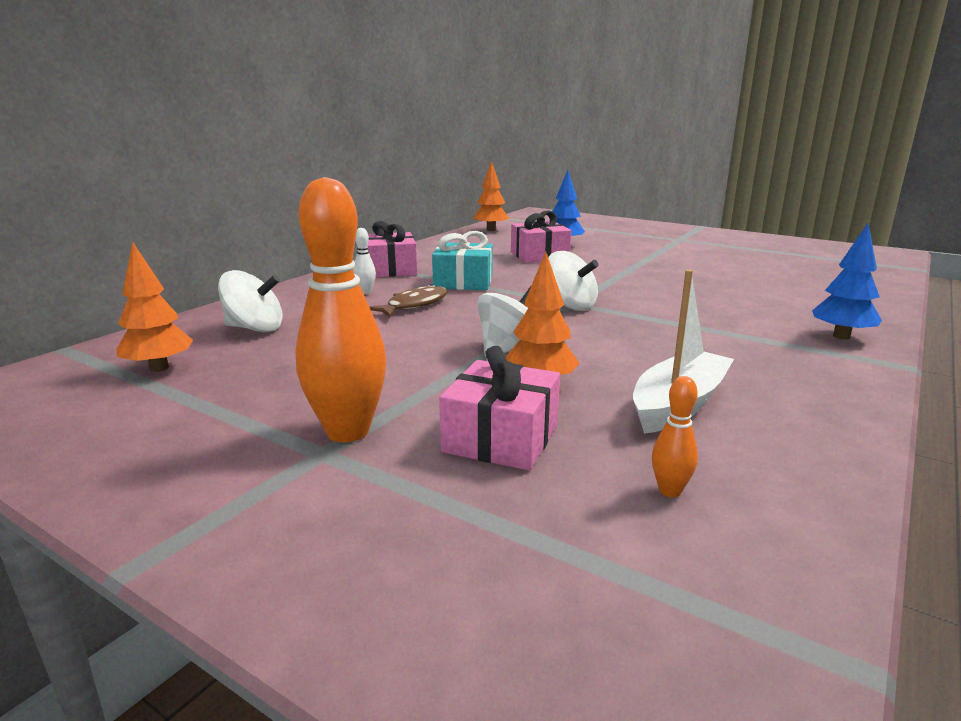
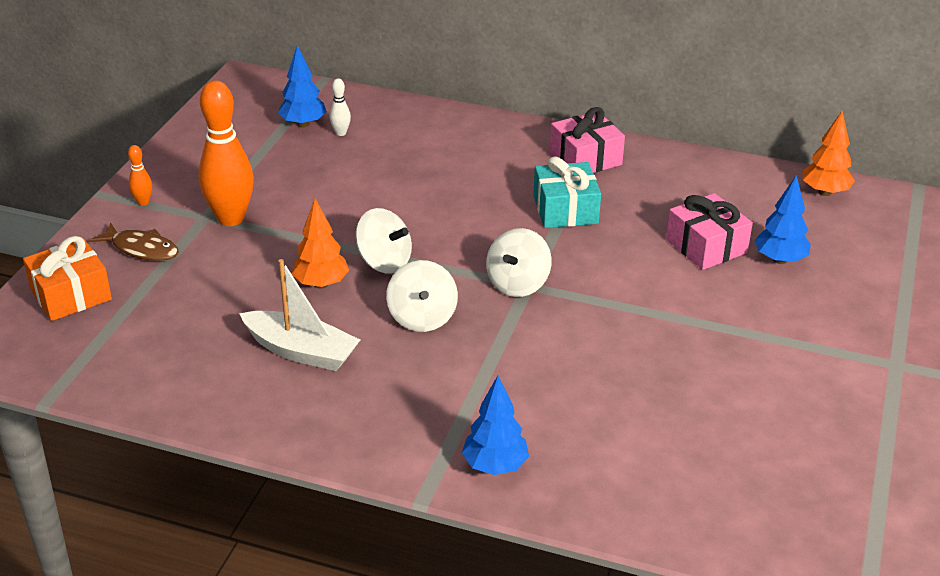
camera: 75 degrees right, 15 degrees up
orange tree [117,241,193,372] -> blue tree [278,45,327,127]
white spinning top [218,270,283,332] -> white spinning top moved to [386,260,458,332]
white bowling pin [353,228,376,294] -> white bowling pin moved to [329,78,351,136]
brown fish [369,284,447,317] -> brown fish moved to [89,223,179,261]
pink gift [439,346,560,471] -> none
orange bowling pin [652,376,698,497] -> orange bowling pin moved to [128,145,152,206]
none -> orange gift [23,236,112,321]

